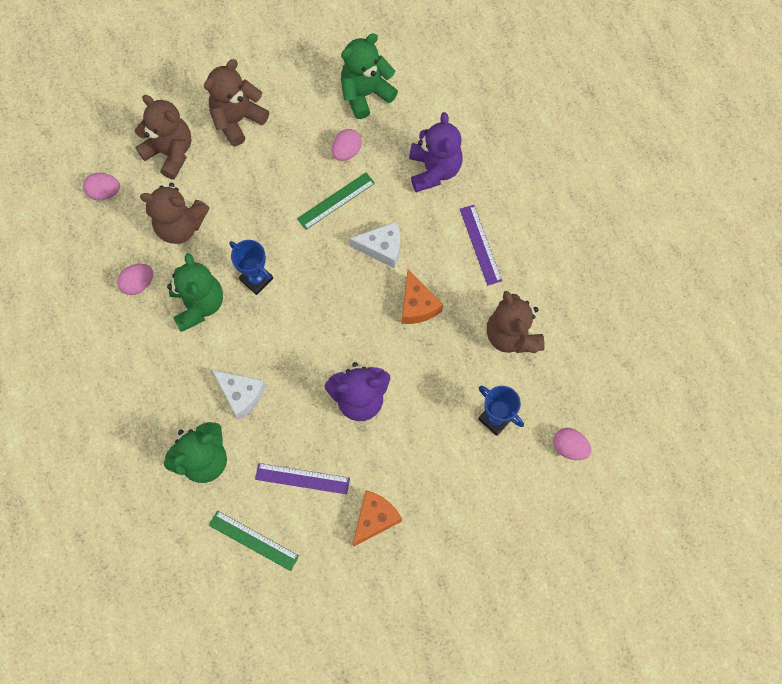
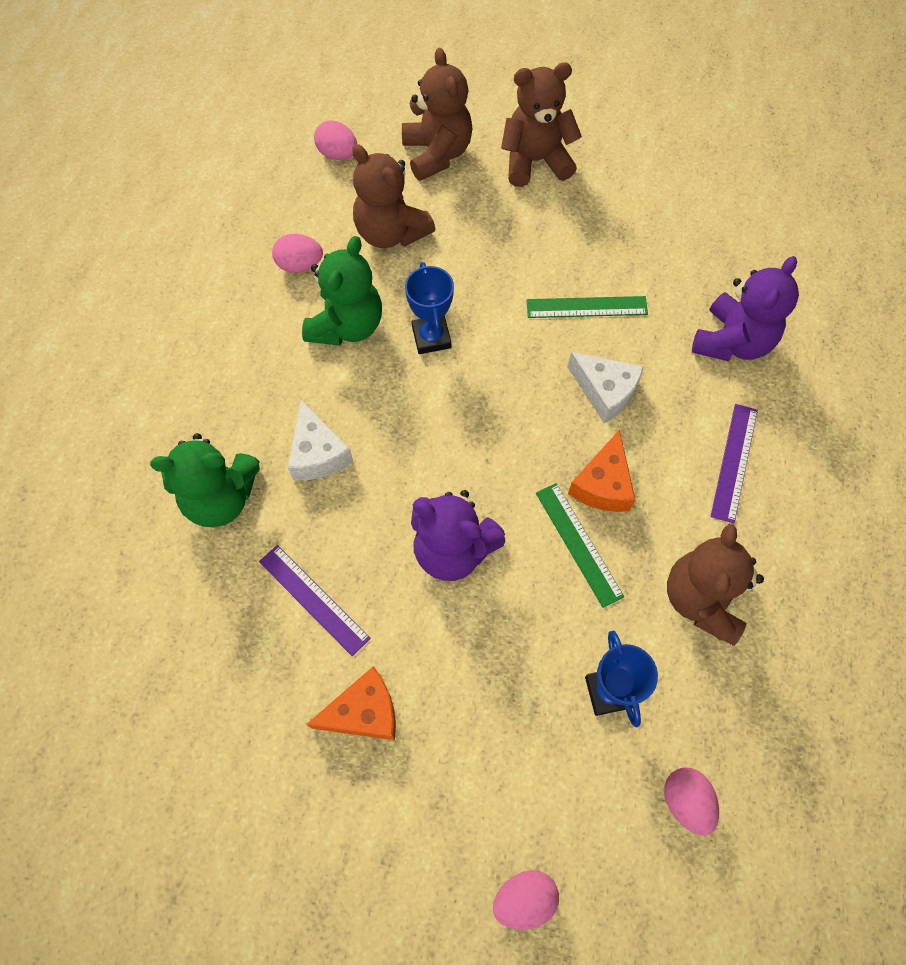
camera: 35 degrees right, 5 degrees down
green ruler [209,510,299,571] -> green ruler moved to [536,483,624,608]
pink egg [332,129,362,161] -> pink egg moved to [493,870,559,930]
green teddy bear [341,33,398,119] -> none

